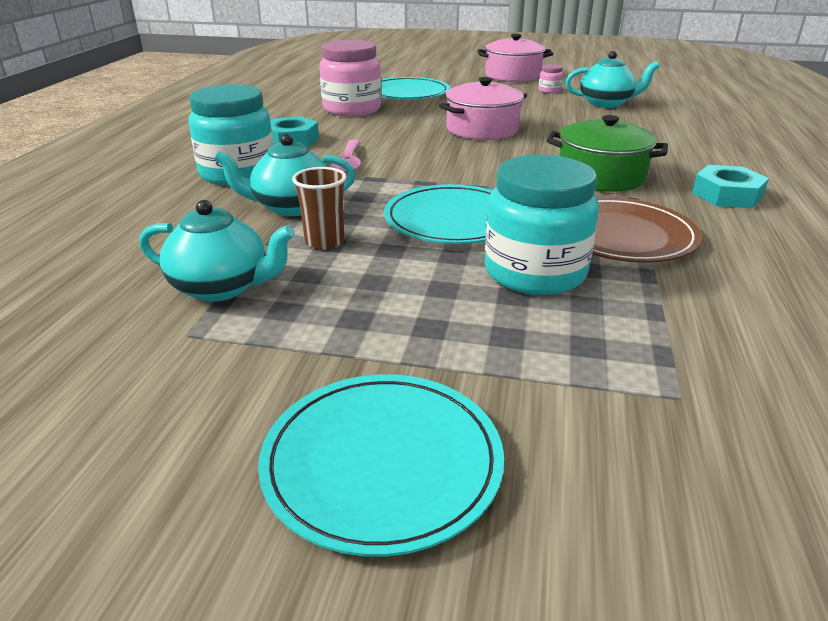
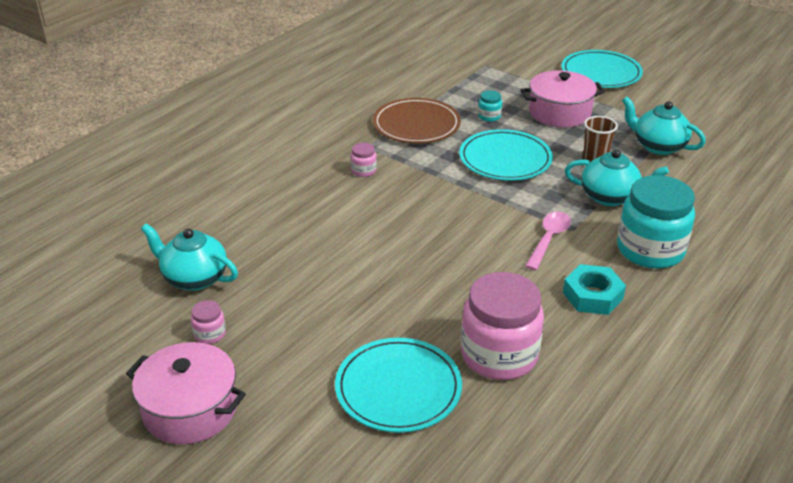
camera: 155 degrees left, 5 degrees up
pink pot [439,77,527,140] -> pink pot moved to [521,70,605,128]
turquoise jar [485,155,599,295] -> turquoise jar [478,90,502,122], size x0.42
green pot [547,115,668,192] -> pink jar [351,143,377,177]
turquoise nut [692,165,769,208] -> none

